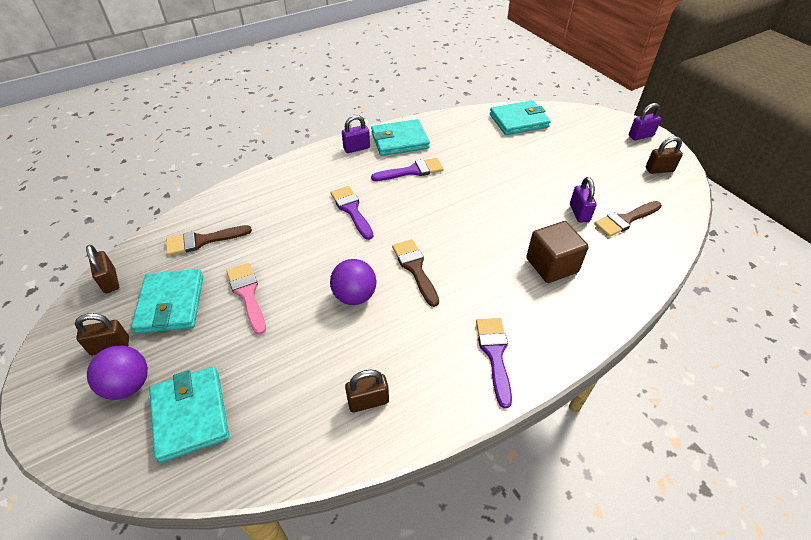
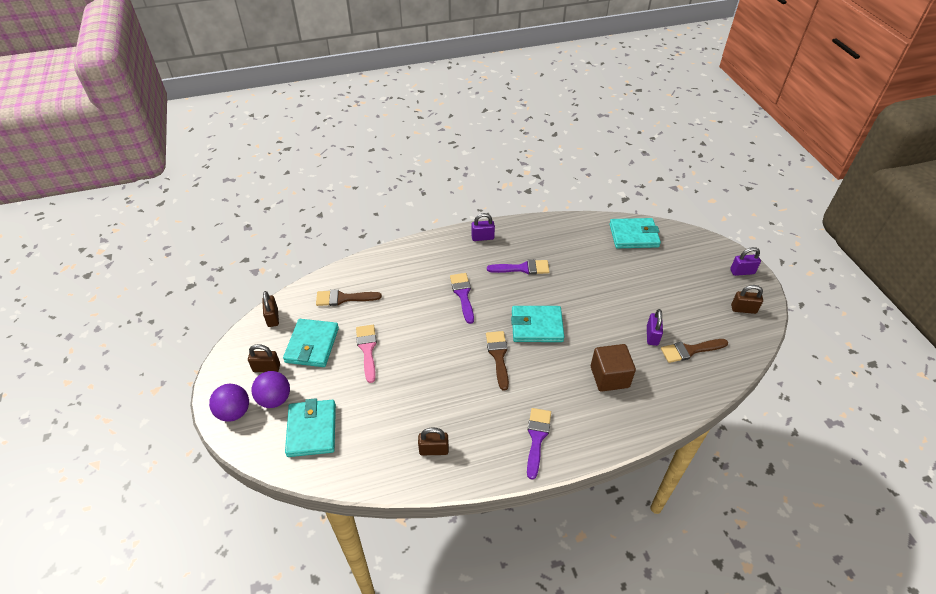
camera: 15 degrees right, 0 degrees up
purple ball [330,259,376,305] -> purple ball moved to [209,384,249,422]
turquoise wallet [371,119,430,156] -> turquoise wallet moved to [511,306,564,342]

